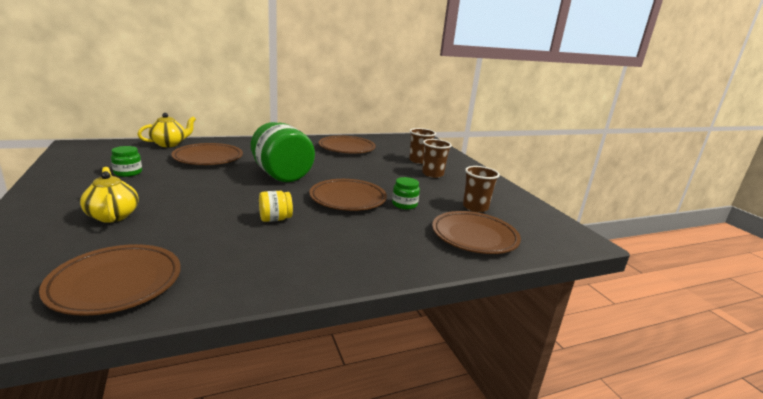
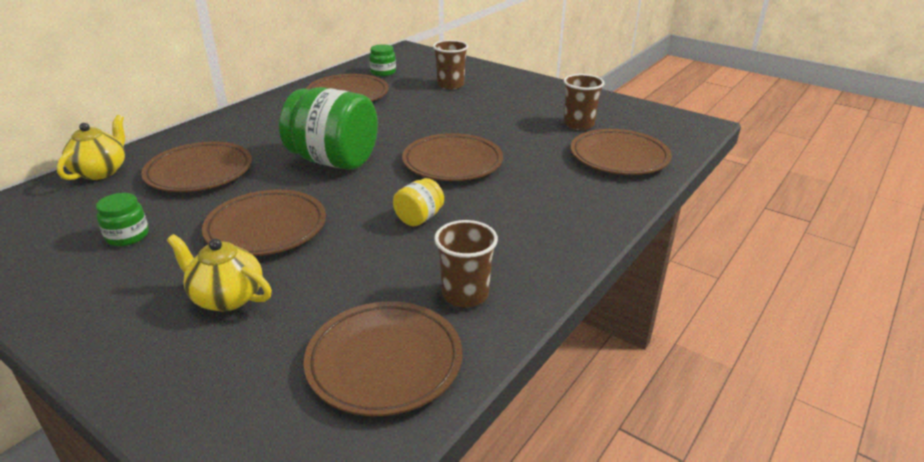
camera: 30 degrees left, 10 degrees up
green jar [392,177,420,209] -> green jar moved to [369,44,396,76]
brown cup [422,139,452,178] -> brown cup moved to [434,220,498,307]
none -> brown plate [202,189,326,256]

